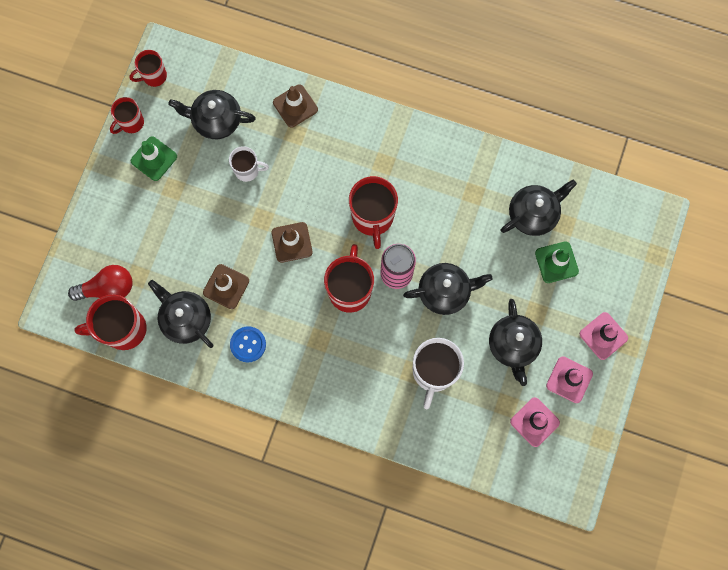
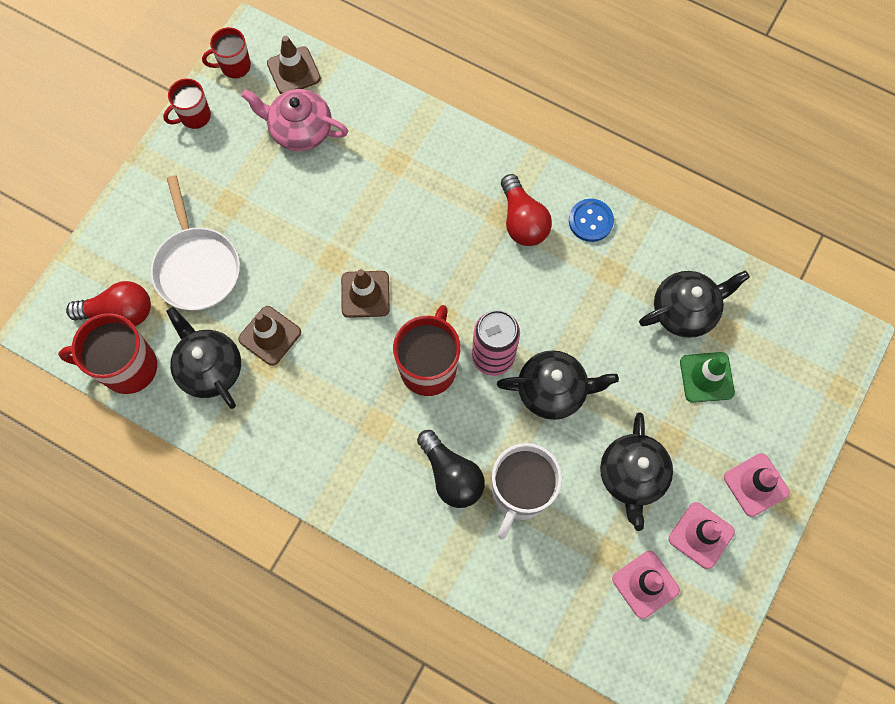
camera: 10 degrees right, 5 degrees down
green traffic cone [131,136,177,181] -> none
black teapot [168,90,256,139] -> pink teapot [241,89,348,151]
white mug [229,146,269,182] -> none
blue button [230,326,266,362] -> blue button moved to [569,199,614,242]
brown traffic cone [273,84,318,128] -> brown traffic cone moved to [267,36,321,94]
red mug [349,176,398,249] -> none
none -> white pan [151,175,240,311]
none -> black light bulb [417,430,485,508]
none -> red light bulb [501,174,552,246]

